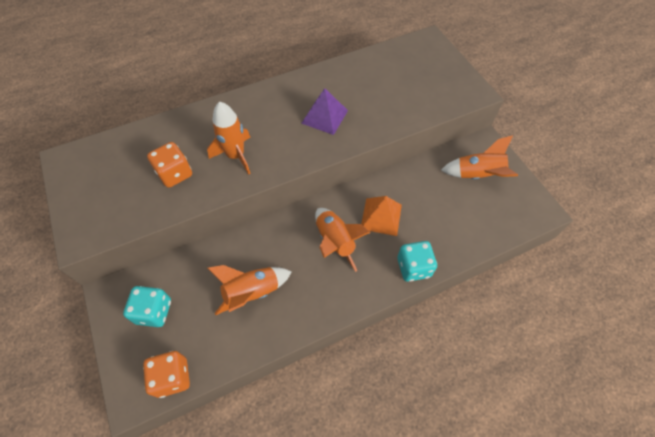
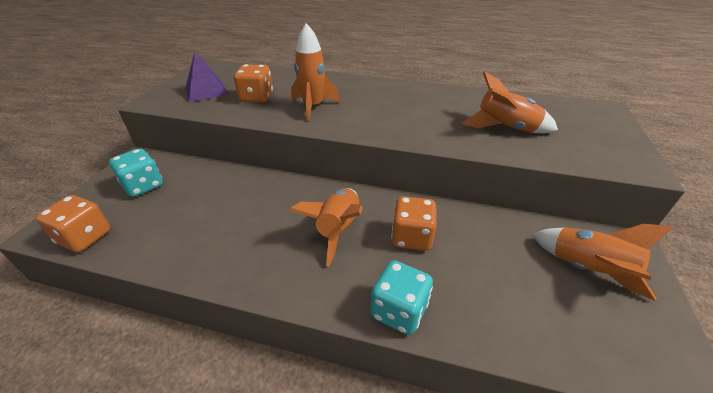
camera: 40 degrees right, 20 degrees down
orange rocket [207,265,291,315] -> orange rocket moved to [462,71,558,133]
purple pyramid [301,88,348,135] -> purple pyramid moved to [185,52,228,102]
orange pyramid [361,196,402,236] -> orange dice [391,196,437,251]

